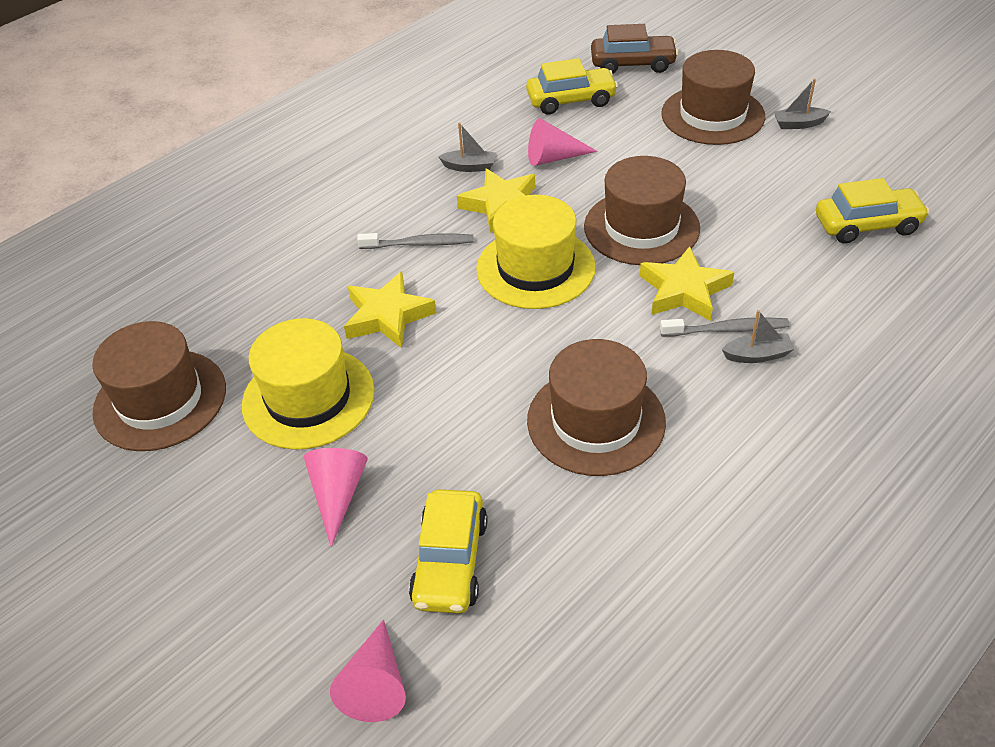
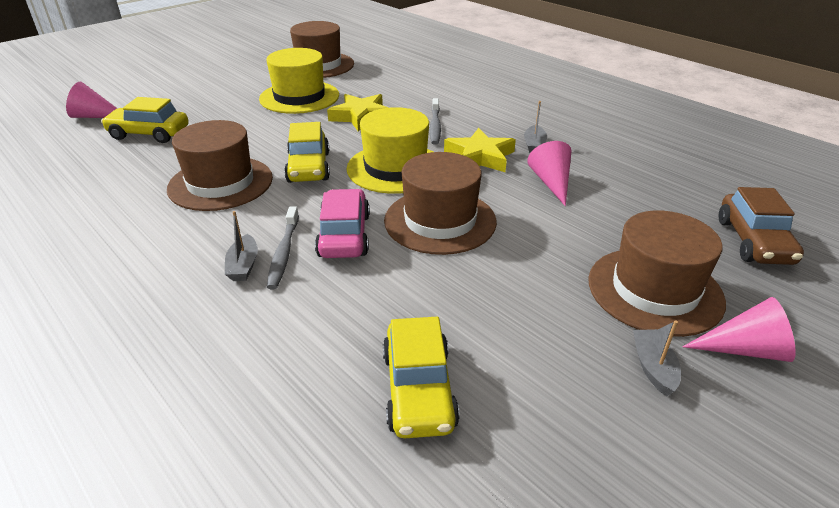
camera: 90 degrees right, 10 degrees down
pink cone [304,448,368,547] -> pink cone moved to [682,297,796,362]
yellow car [526,58,618,114] -> yellow car moved to [284,122,330,183]
yellow star [640,246,734,321] -> pink car [315,189,370,258]

